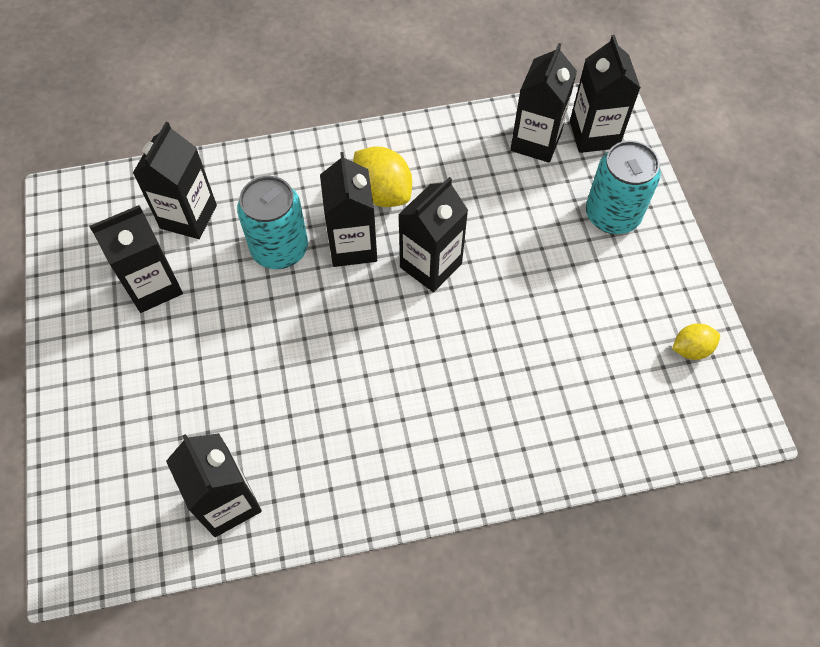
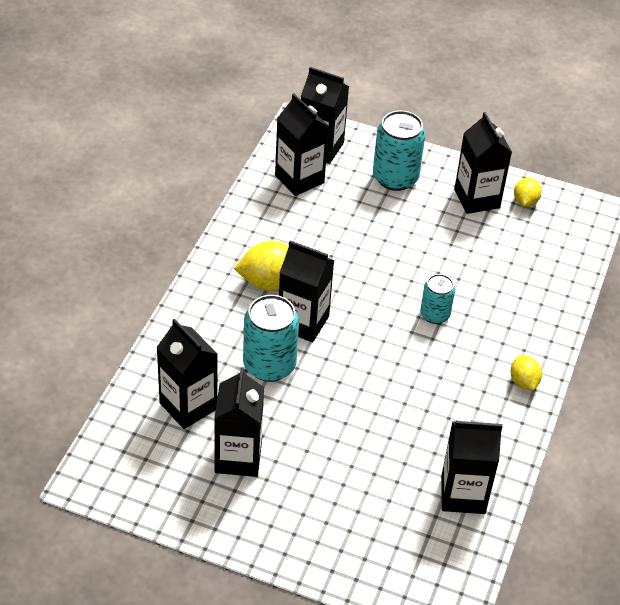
camera: 60 degrees left, 15 degrees down
black carton [398,177,468,292] -> black carton moved to [454,112,512,214]
none -> turquoise can [420,274,455,324]
none -> yellow lemon [510,355,542,390]

